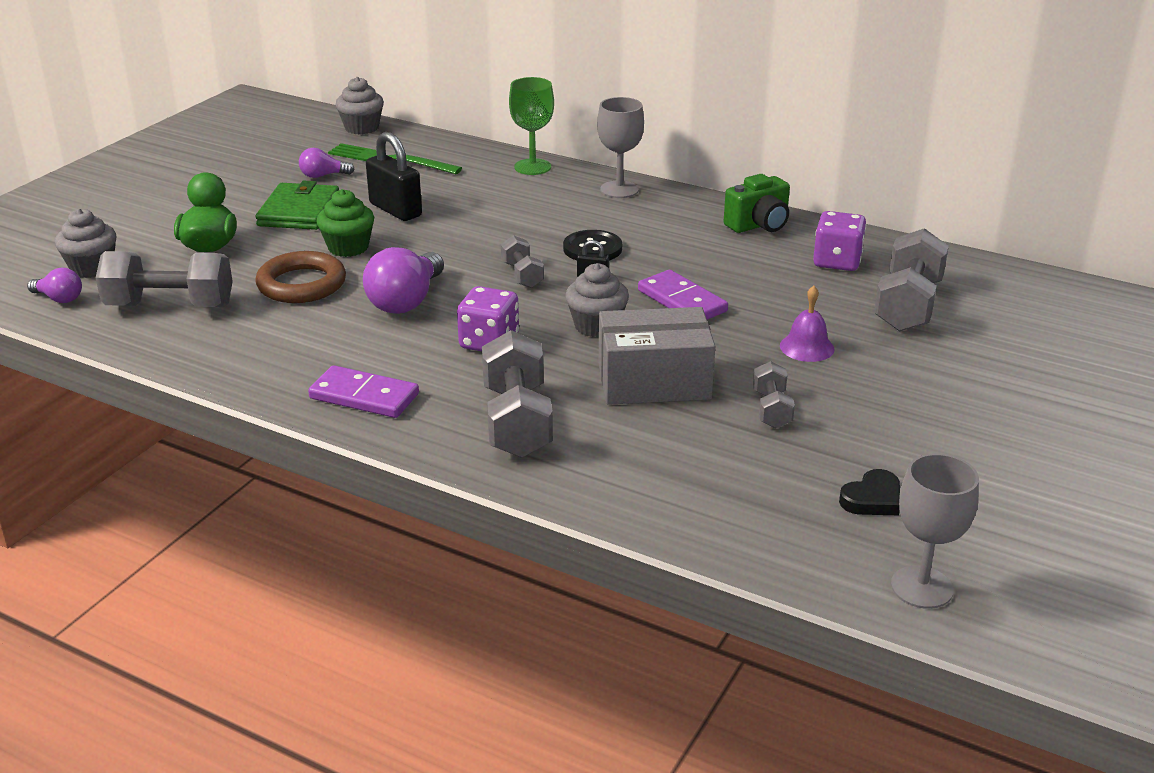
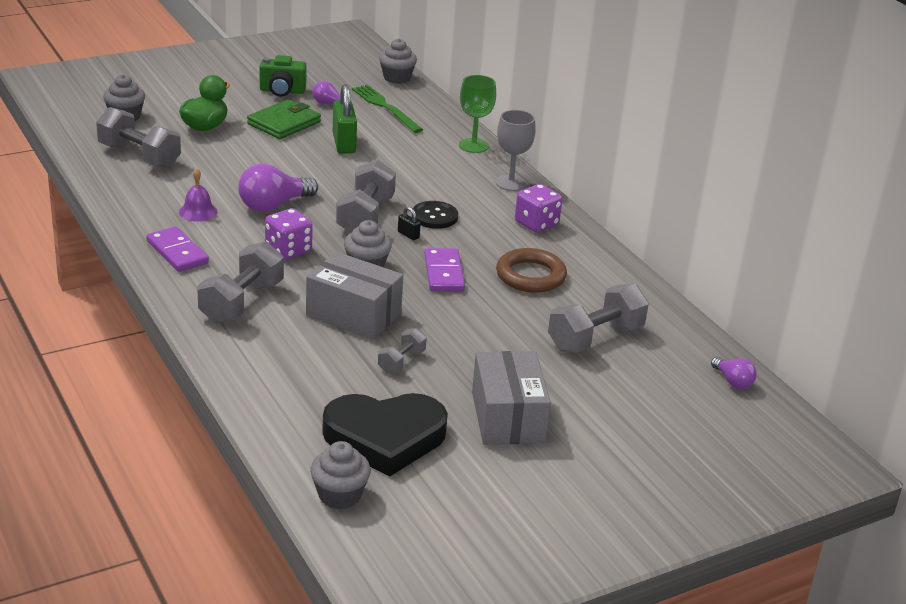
camera: 30 degrees right, 0 degrees up
purple light bulb [27,268,82,303] -> purple light bulb moved to [711,357,757,389]
brown ring [255,251,346,303] -> brown ring moved to [496,248,567,293]
green cupcake [316,189,374,257] -> none
black padlock [366,132,422,221] -> green padlock [333,85,357,154]
grey dumbbell [501,235,544,288] -> grey dumbbell [336,160,396,233], size x1.86
green camera [724,174,790,233] -> green camera moved to [260,55,307,97]
purple bell [780,286,835,362] -> purple bell moved to [179,168,218,222]
purple dice [813,211,866,271] -> purple dice moved to [515,184,562,233]
black heart [839,469,900,515] -> black heart [322,393,448,477], size x2.41
grey goblet [891,453,979,609] -> grey cupcake [310,441,371,509]
none -> grey box [472,351,551,445]

